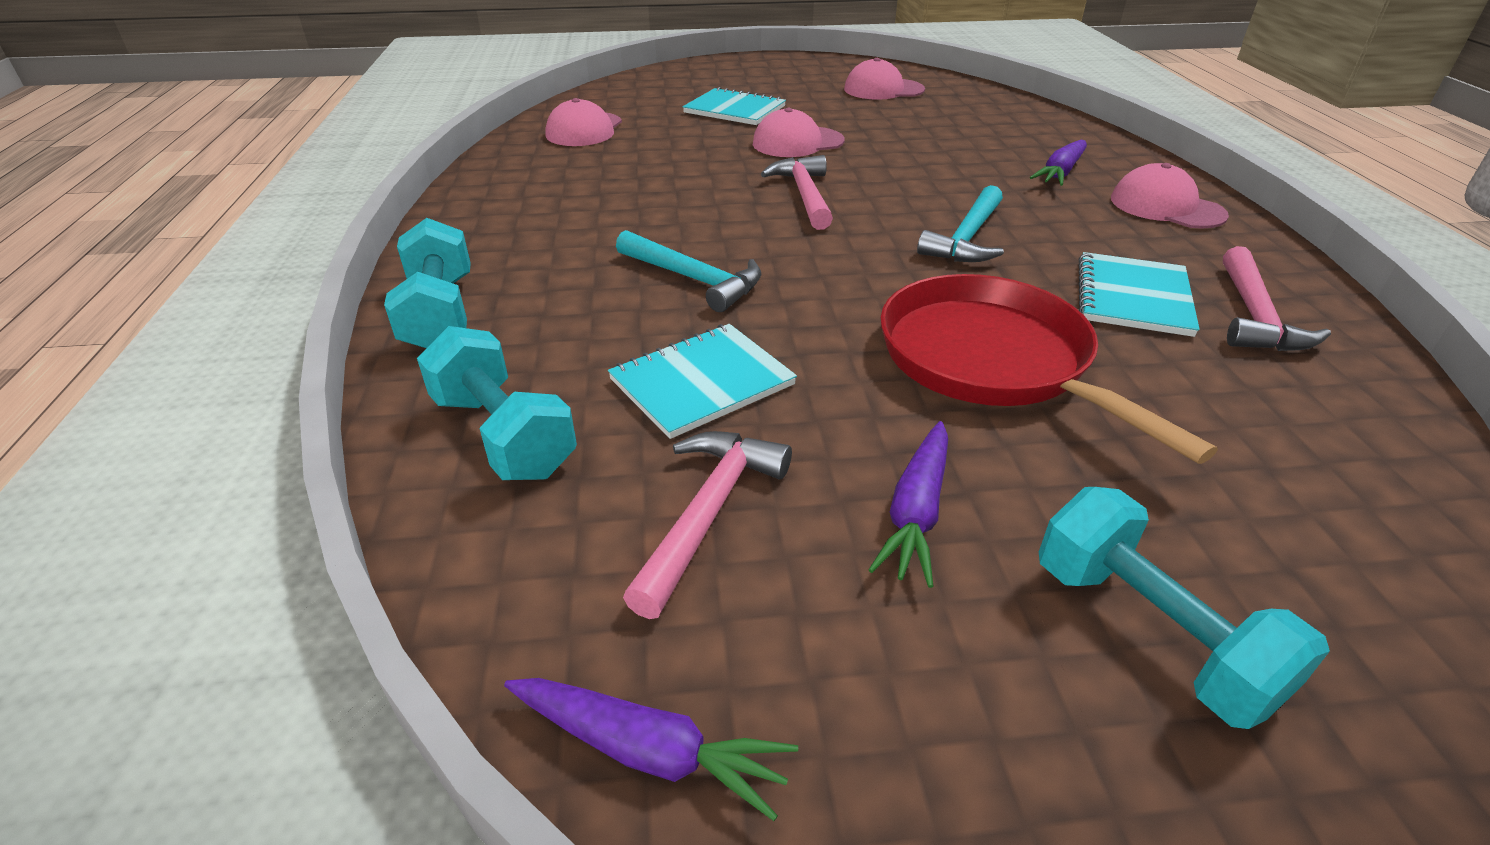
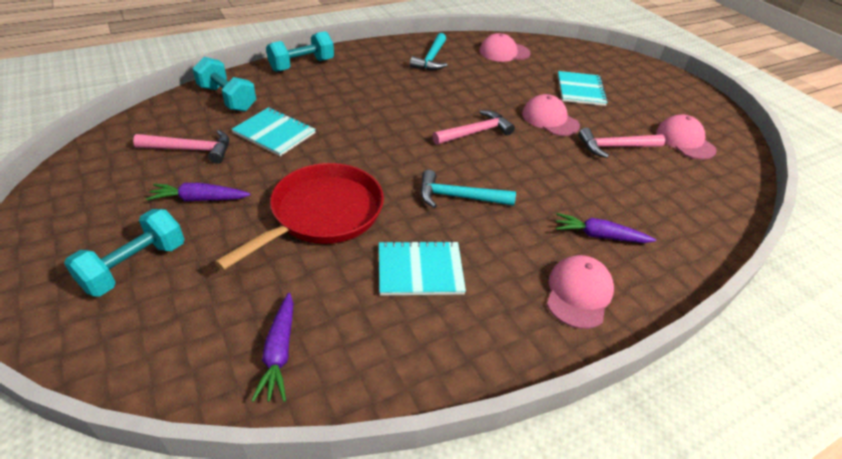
camera: 65 degrees right, 5 degrees up
turquoise dumbbell [417,326,577,480] -> turquoise dumbbell turned 75 degrees counterclockwise [193,57,256,112]
purple carrot [504,678,798,821] -> purple carrot moved to [251,293,293,402]
turquoise hammer [616,230,761,312] -> turquoise hammer moved to [410,33,447,70]
pink hammer [1223,246,1331,351] -> pink hammer moved to [578,128,665,158]

